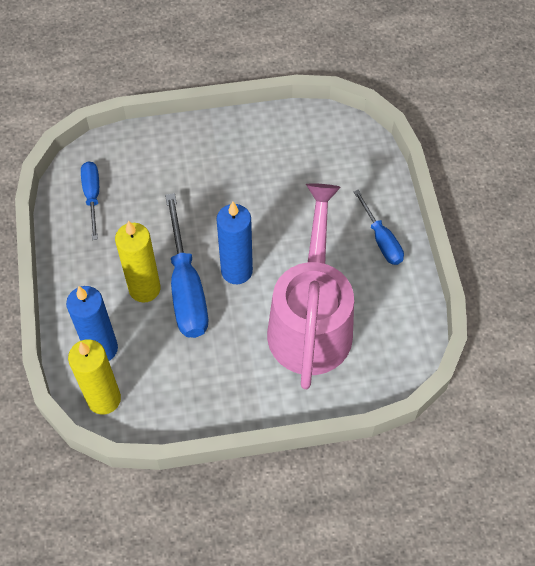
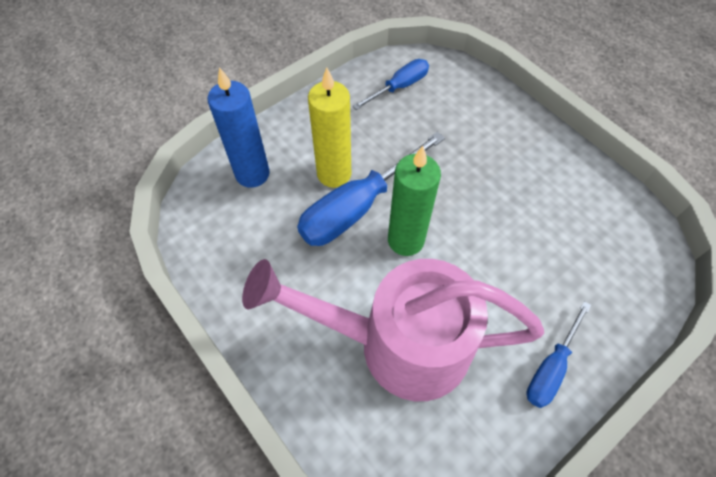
camera: 60 degrees right, 0 degrees up
yellow candle [68,339,121,415] -> none
blue candle [217,202,253,284] -> green candle [388,146,441,256]
pink watering can [267,183,354,389] -> pink watering can turned 150 degrees counterclockwise [242,259,544,401]

